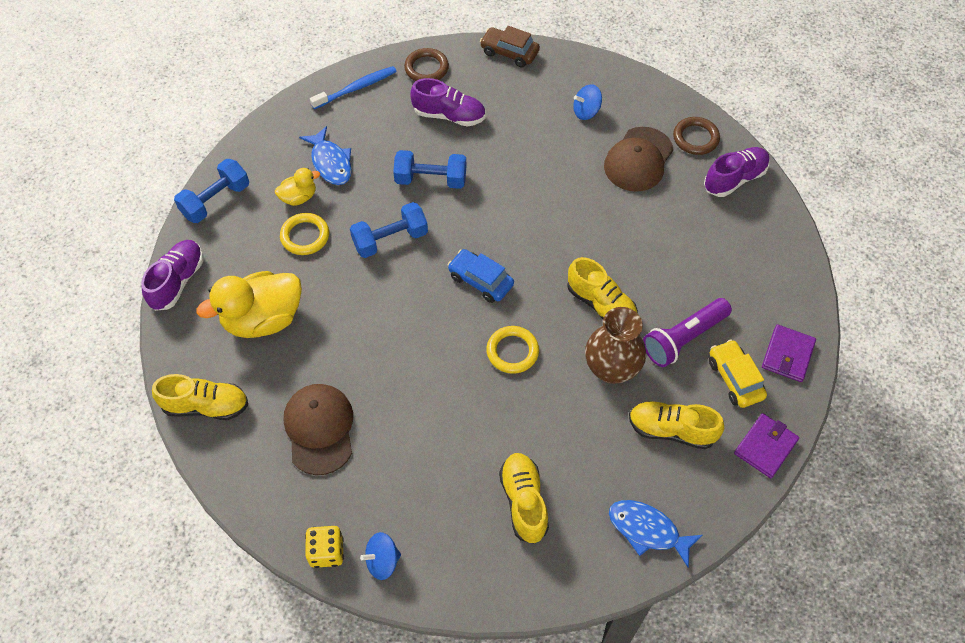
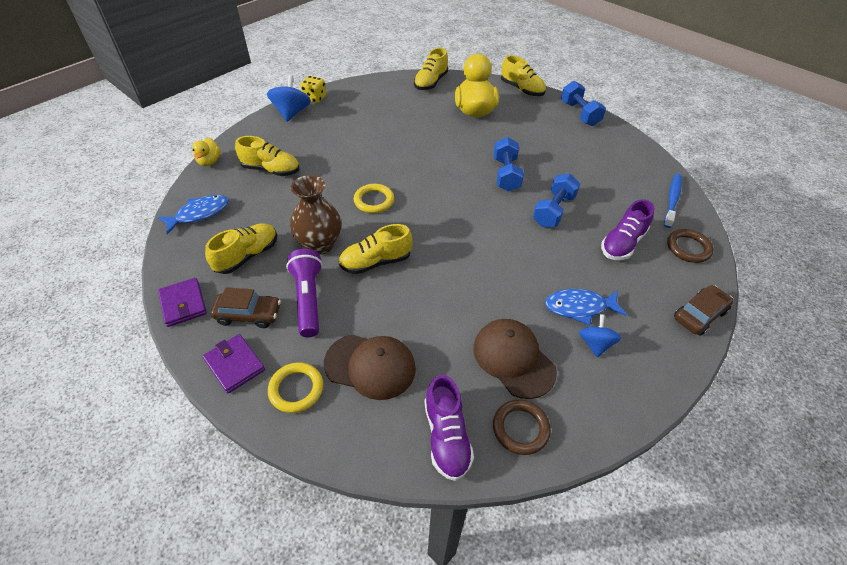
camera: 115 degrees right, 10 degrees down
purple shoe [141,240,203,311] -> yellow shoe [501,55,546,96]
yellow duck [275,168,320,206] -> yellow duck moved to [192,138,221,166]
yellow ring [280,213,329,255] -> yellow ring moved to [268,362,323,413]
brown cap [284,384,353,475] -> brown cap moved to [324,335,416,400]
blue fish [299,126,352,185] -> blue fish moved to [545,289,627,325]
blue toothbrush [310,66,397,109] -> blue toothbrush turned 150 degrees counterclockwise [664,174,682,228]
blue spinning top [360,532,401,580] -> blue spinning top [267,75,311,121], size x1.56
blue car [448,249,514,303] -> none
yellow car [709,339,767,408] -> brown car [211,287,281,328]

